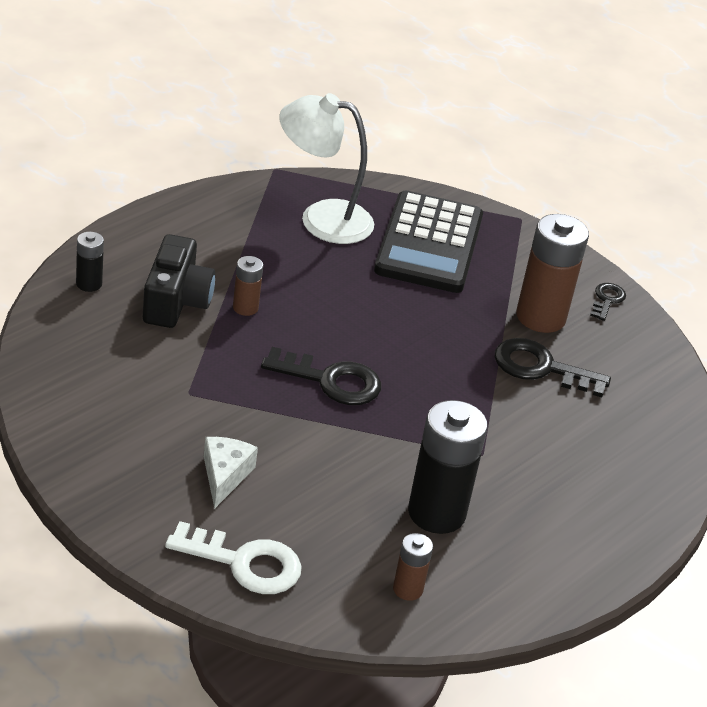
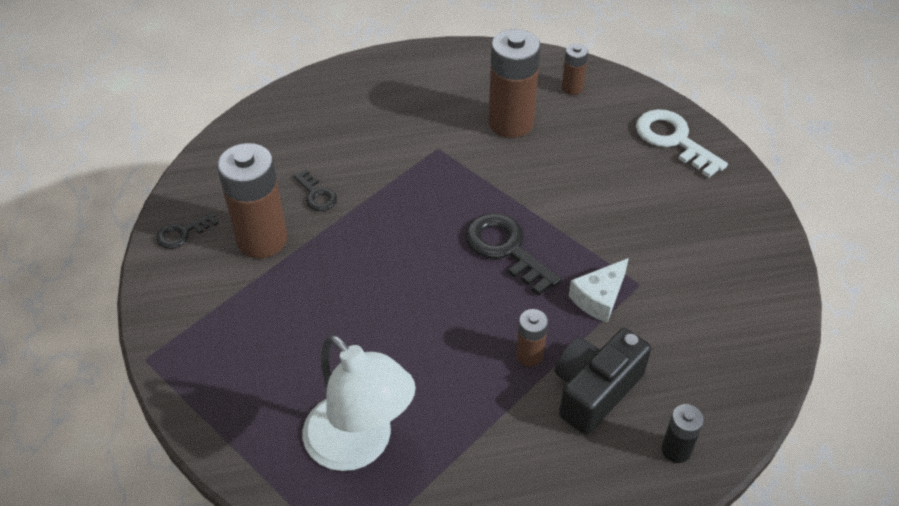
camera: 140 degrees left, 10 degrees up
white cheese [204,437,258,509] -> white cheese moved to [569,258,629,323]
black calculator [374,191,483,293] -> none
black battery [408,400,488,534] -> brown battery [488,29,541,138]
black key [495,338,611,397] -> black key [294,170,337,211], size x0.55

